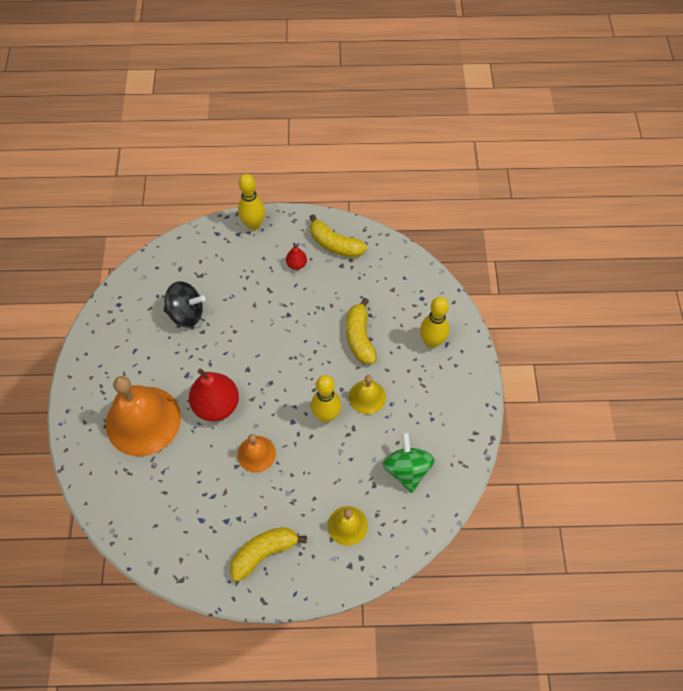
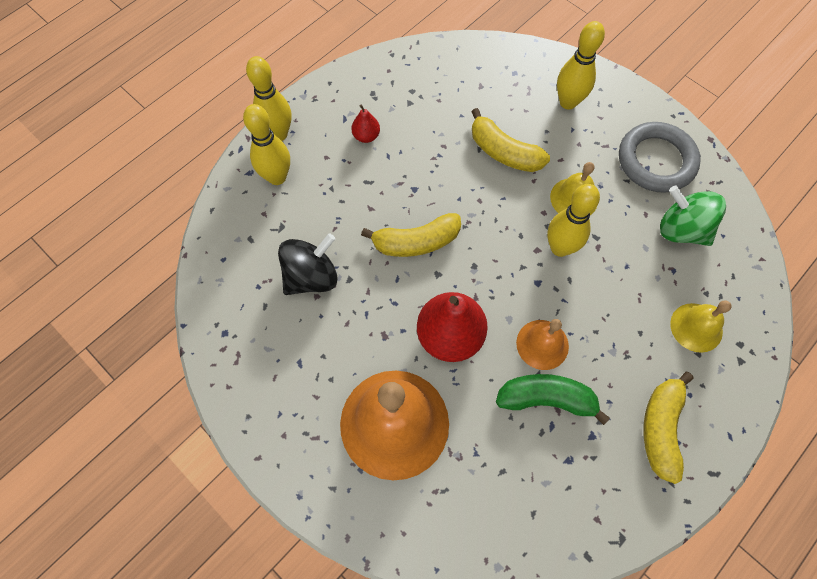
camera: 45 degrees left, 5 degrees up
yellow banana [310,214,367,257] -> yellow banana moved to [361,213,461,257]
none -> yellow bowling pin [243,104,290,185]
none -> green banana [496,374,610,425]
none -> grey ring [619,122,701,193]

